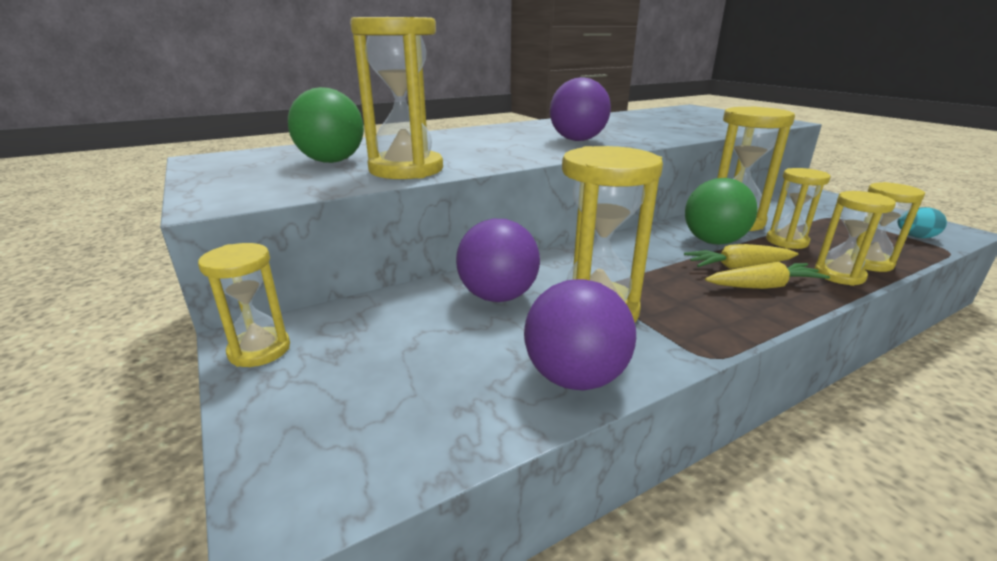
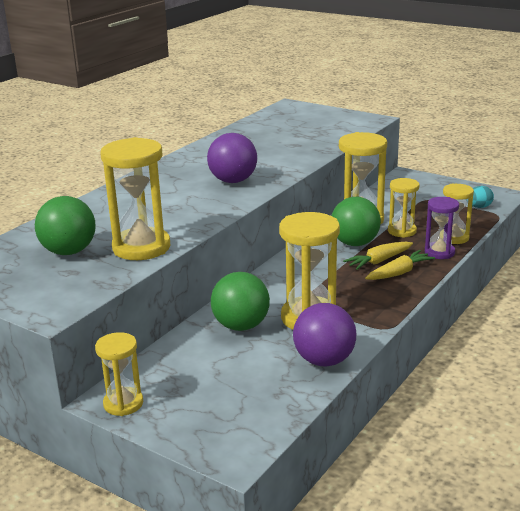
camera: 25 degrees left, 0 degrees up
purple ball [456,219,540,302] -> green ball [211,272,270,331]
yellow hourglass [814,191,896,286] -> purple hourglass [425,197,459,259]

